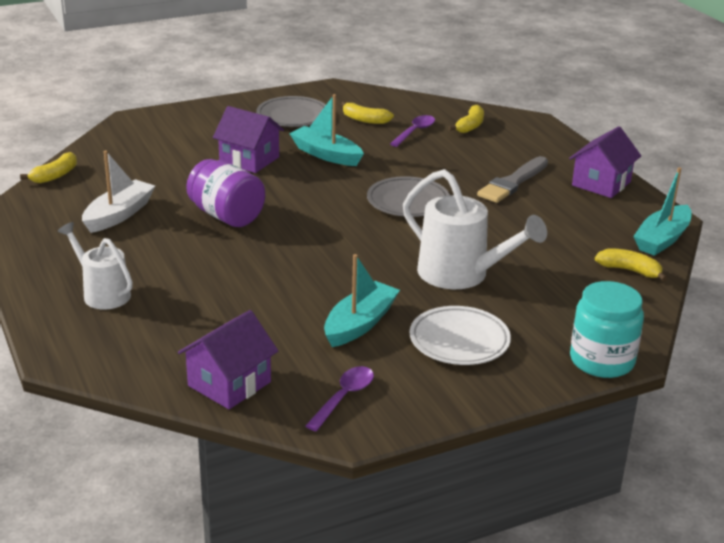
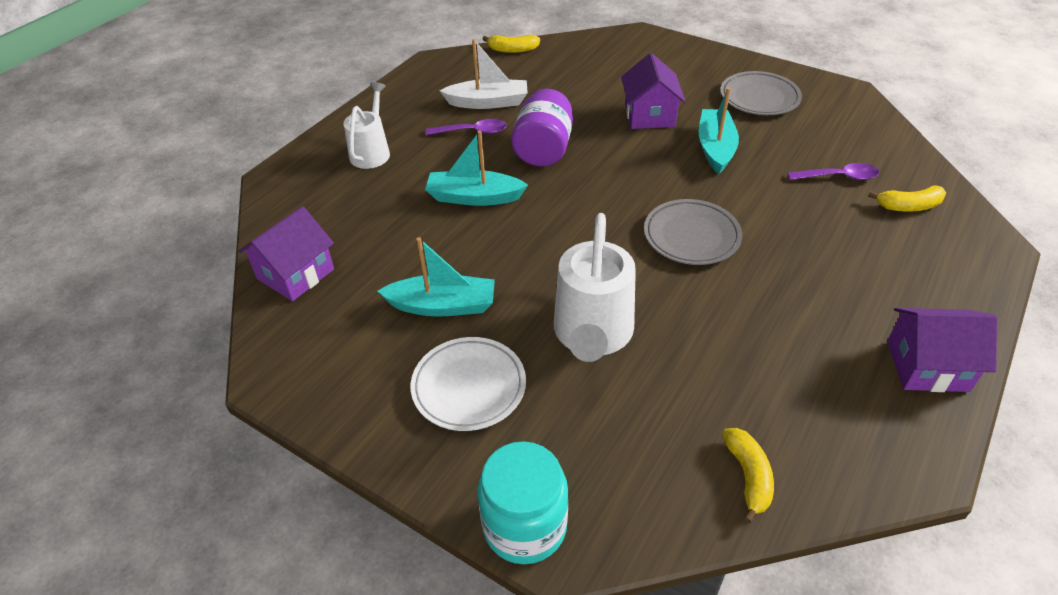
camera: 60 degrees right, 15 degrees up
purple house [178,310,278,409] -> purple house turned 60 degrees counterclockwise [238,206,334,301]
purple spoon [305,366,374,431] -> purple spoon moved to [426,119,507,135]
yellow banana [342,102,394,124] -> none
grey brush [477,156,548,203] -> none
turquoise boat [633,167,692,256] -> turquoise boat moved to [425,131,528,206]

